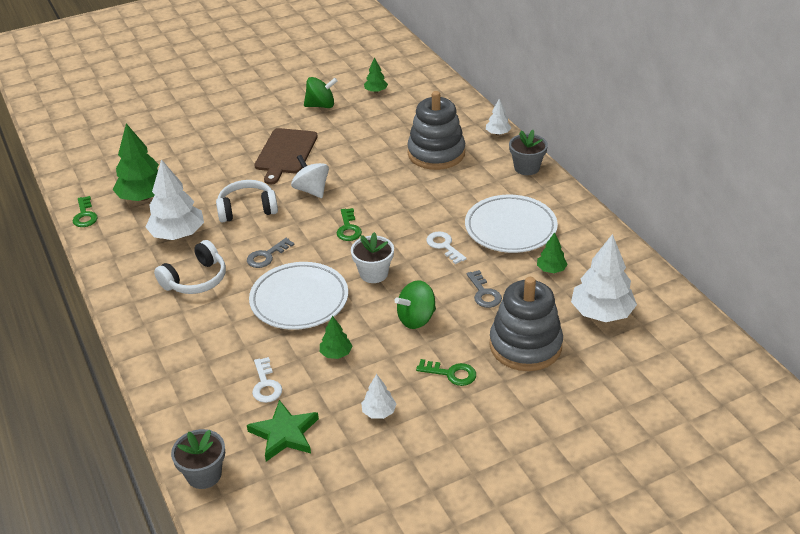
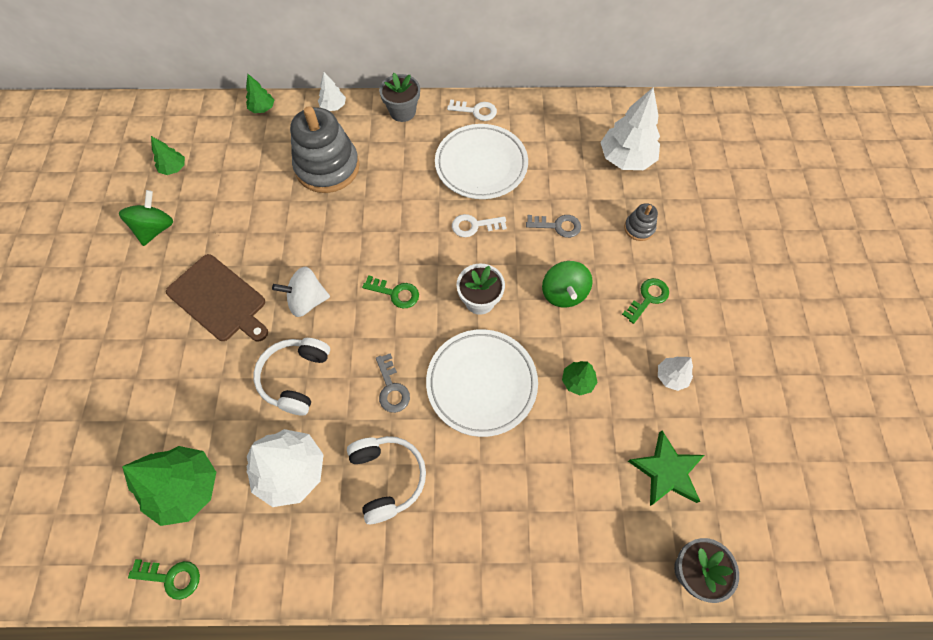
camera: 65 degrees left, 25 degrees up
white key [252,357,282,403] -> white key moved to [447,99,497,121]
grey stacking toy [489,277,563,371] -> grey stacking toy [624,203,658,241], size x0.45
green tree [537,232,568,273] -> green tree moved to [246,74,274,113]

